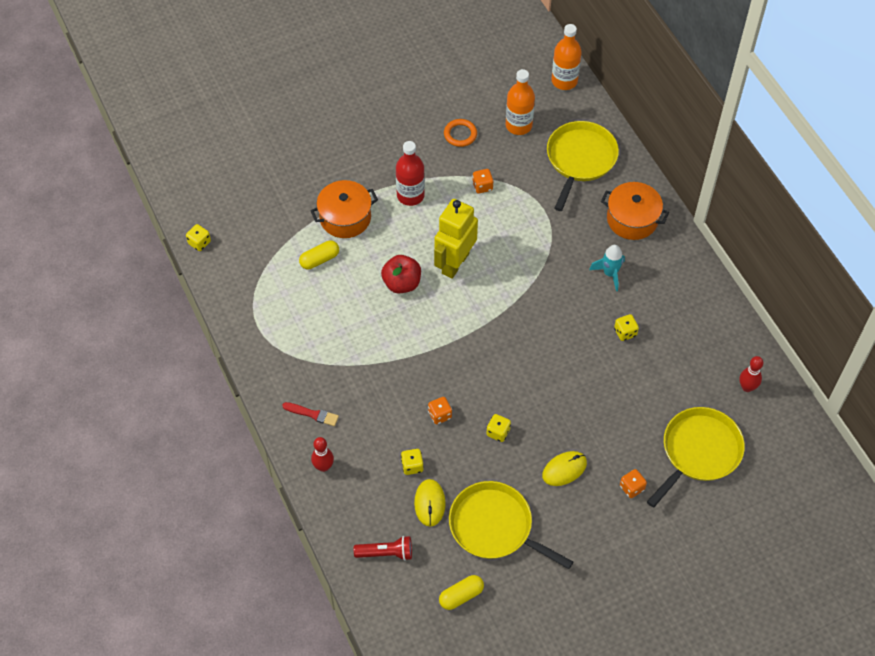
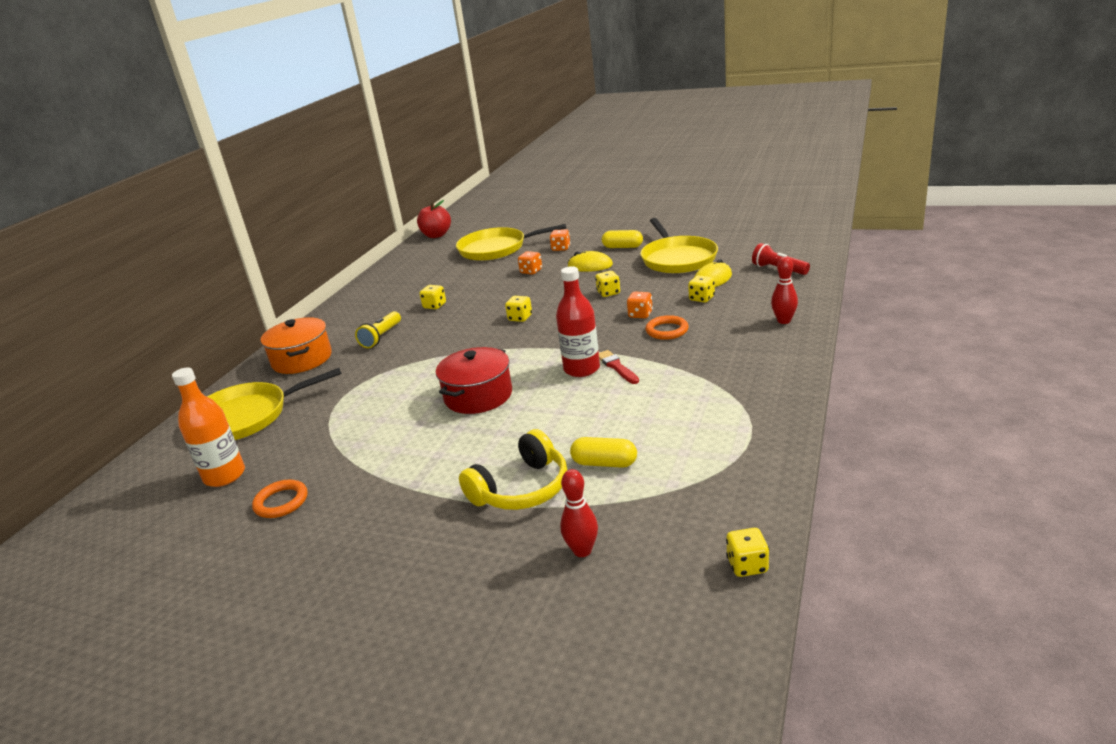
camera: 130 degrees left, 30 degrees down
red brush [282,402,339,426] -> red brush moved to [599,350,639,384]
orange pot [311,180,378,238] -> yellow headphones [459,429,567,510]
red apple [381,255,421,293] -> red apple moved to [417,200,451,238]
red bottle [396,141,425,206] -> red bottle moved to [556,266,600,377]
yellow robot [434,199,478,279] -> red pot [436,347,512,414]
yellow capsule [439,575,484,610] -> yellow capsule moved to [602,230,643,248]
orange dice [472,169,493,194] -> orange dice moved to [518,251,542,274]
orange bottle [551,24,582,90] -> none
turquoise rocket [589,245,625,291] -> yellow flashlight [355,311,401,348]
red bowling pin [740,356,764,392] -> red bowling pin moved to [560,469,598,557]
none -> yellow dice [505,296,532,322]
none -> orange ring [645,315,689,340]

